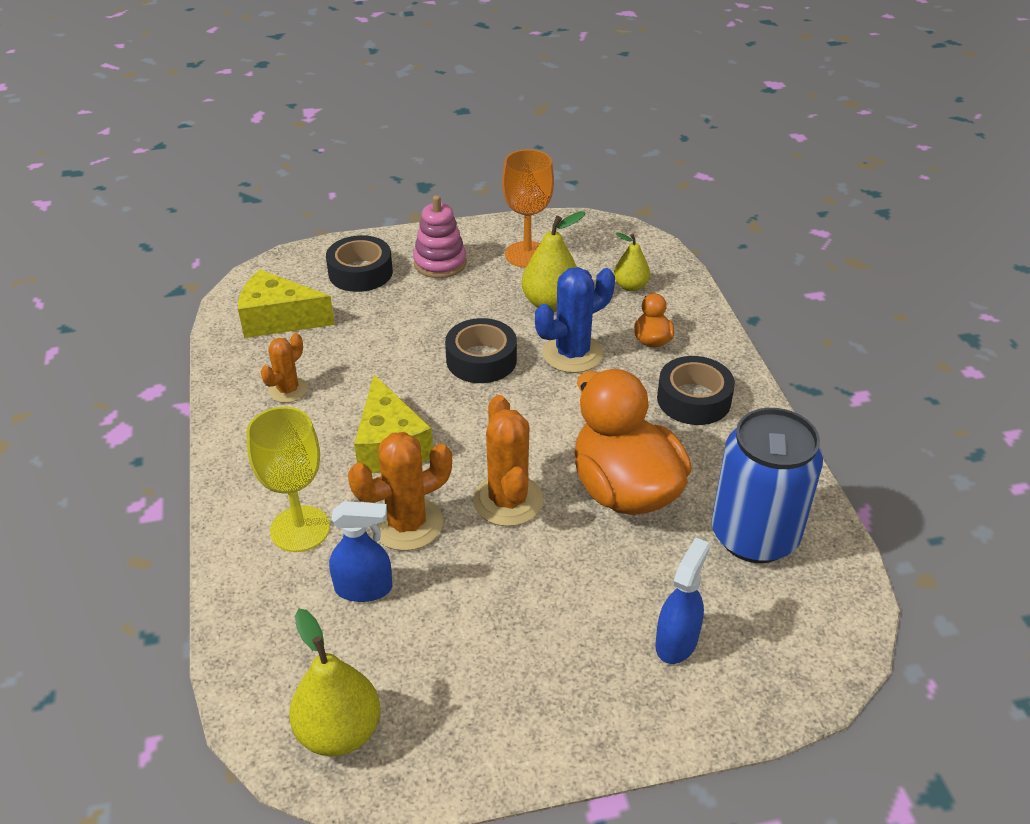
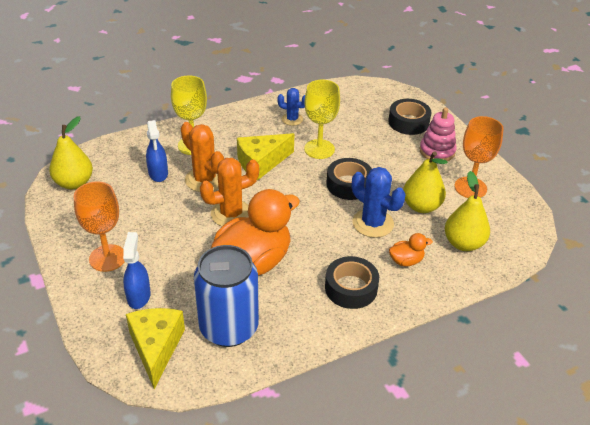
camera: 75 degrees right, 0 degrees up
yellow cheese [238,270,335,338] -> yellow cheese moved to [126,308,185,389]
orange cactus [260,333,308,403] -> blue cactus [277,88,305,126]
yellow pear [614,232,650,291] -> yellow pear [445,171,490,251], size x1.61
blue spray bottle [655,537,710,664] -> blue spray bottle turned 105 degrees counterclockwise [123,232,151,309]
none -> orange goblet [74,181,125,272]
none -> yellow goblet [304,80,340,159]

